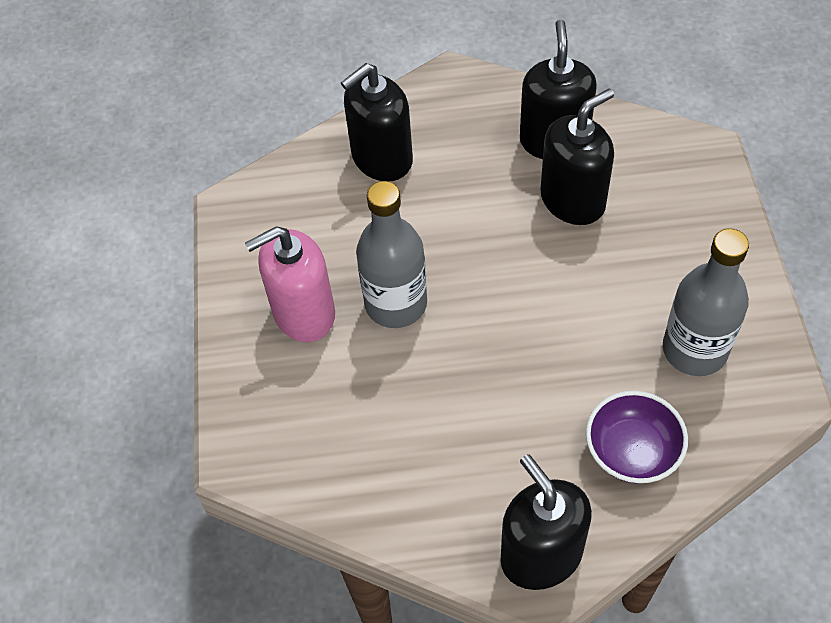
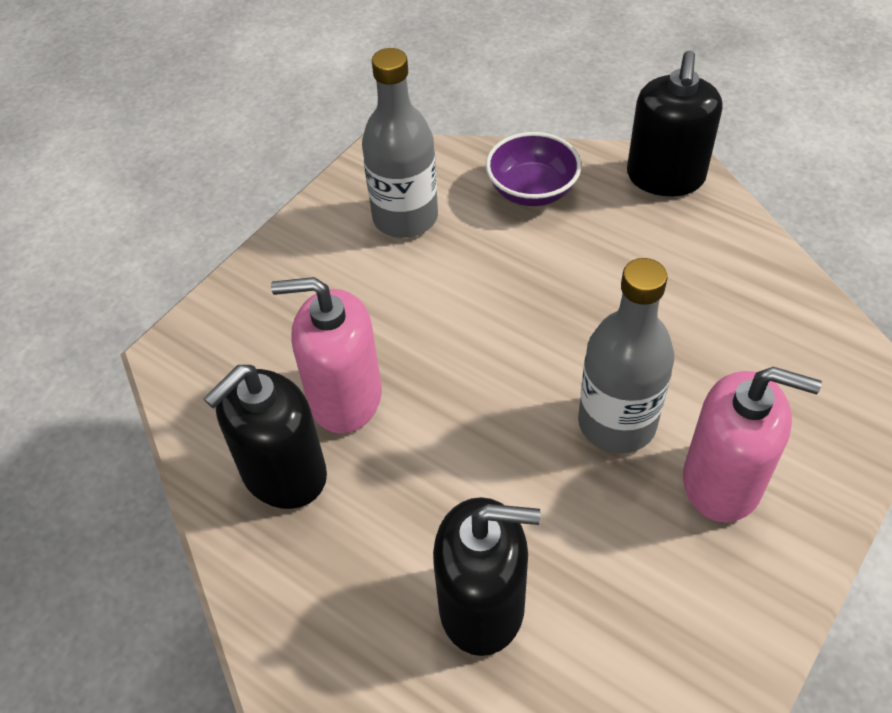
camera: 140 degrees left, 5 degrees down
black soap dispenser [540,89,614,225] -> pink soap dispenser [271,277,382,434]

